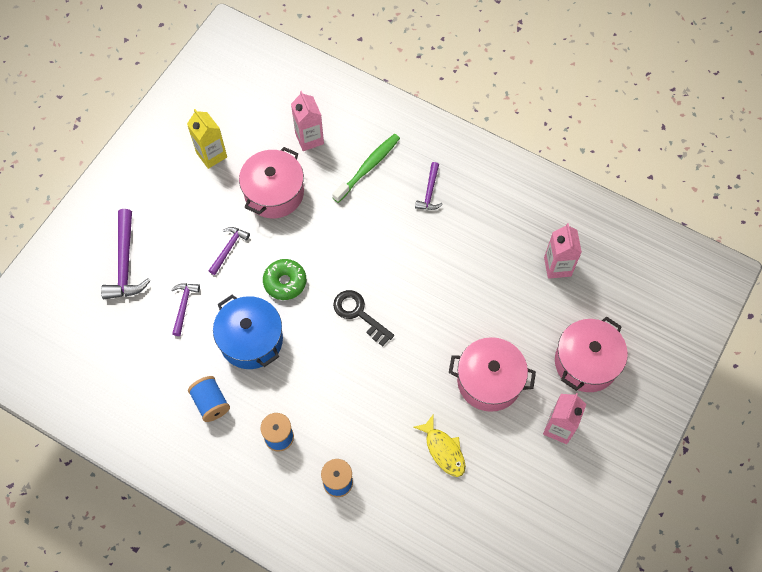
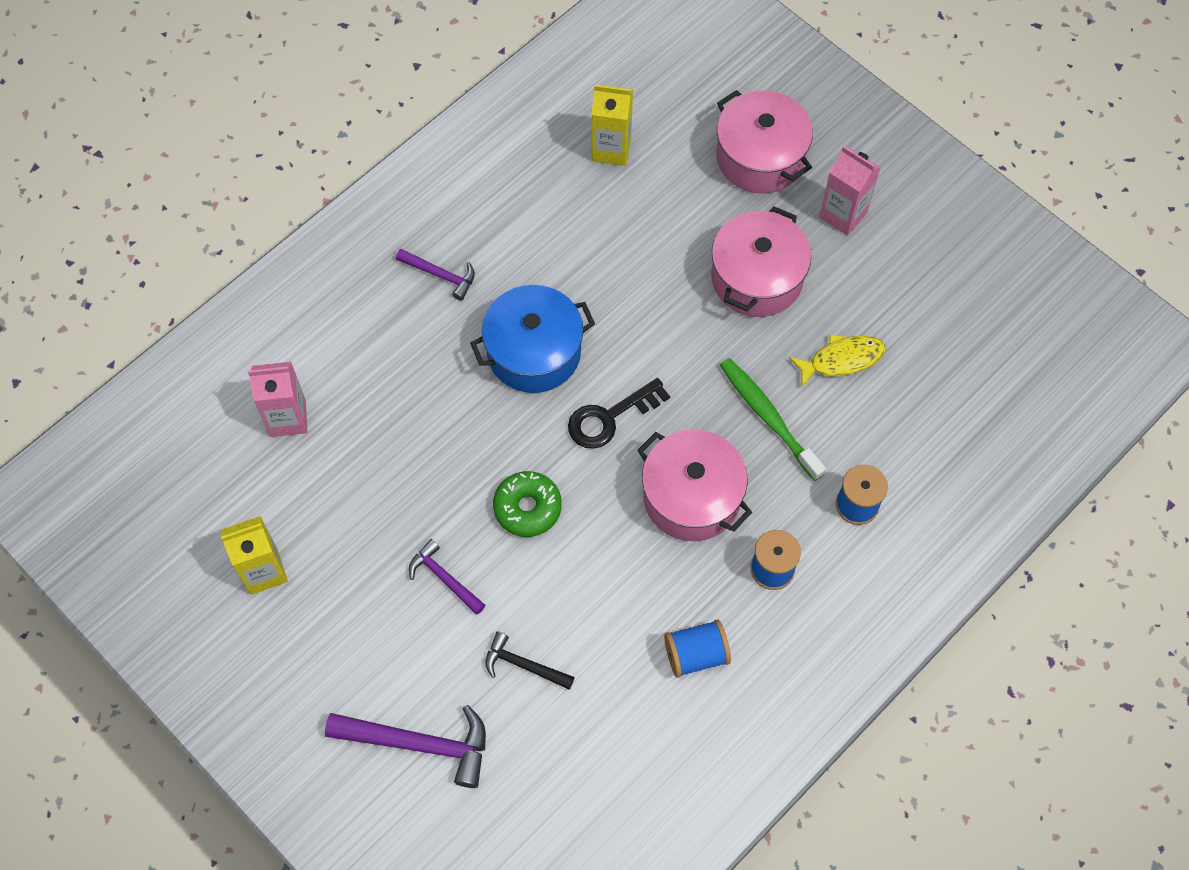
camera: 75 degrees left, 0 degrees up
purple hammer [171,283,200,336] -> black hammer [485,632,575,690]
blue pot [213,294,283,369] -> blue pot moved to [470,285,595,393]
pink pot [239,147,304,218] -> pink pot moved to [637,429,752,541]
green toothbrush [332,134,400,203] -> green toothbrush moved to [720,358,826,481]
pink carton [544,223,582,279] -> yellow carton [592,85,633,166]

